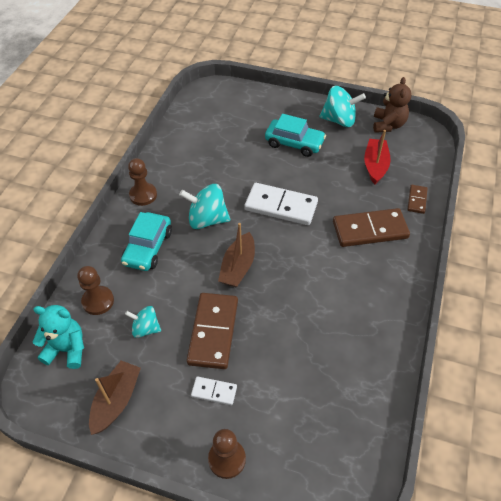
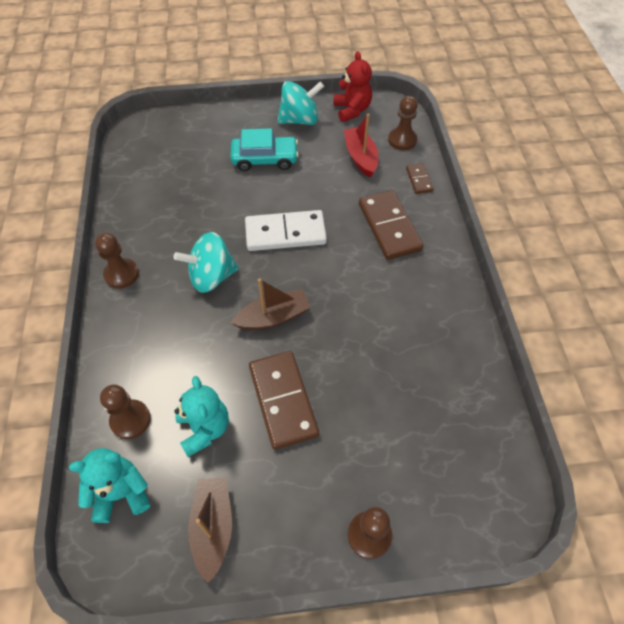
camera: 25 degrees left, 5 degrees up
turquoise car [121,212,172,271] -> none
turquoise spinning top [125,306,161,338] -> turquoise teddy bear [174,376,229,457]
white domino [191,376,237,405] -> none
brown boat [218,223,255,287] -> brown boat turned 105 degrees counterclockwise [231,278,311,330]
brown domino [333,208,410,247] -> brown domino turned 75 degrees counterclockwise [359,190,423,260]
brown teddy bear [373,77,412,133] -> red teddy bear [334,51,372,122]
none -> brown pawn [388,96,418,150]

